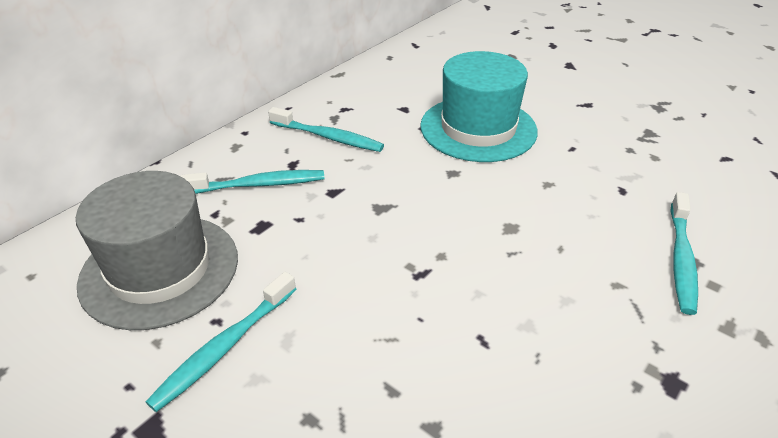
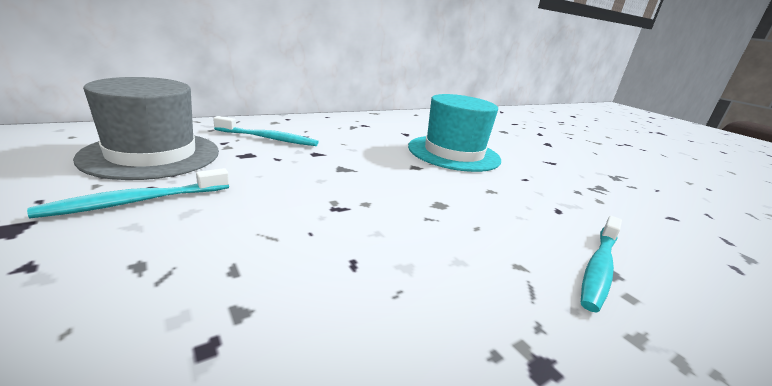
camera: 15 degrees right, 15 degrees down
turquoise toothbrush [268,107,384,152] -> none

